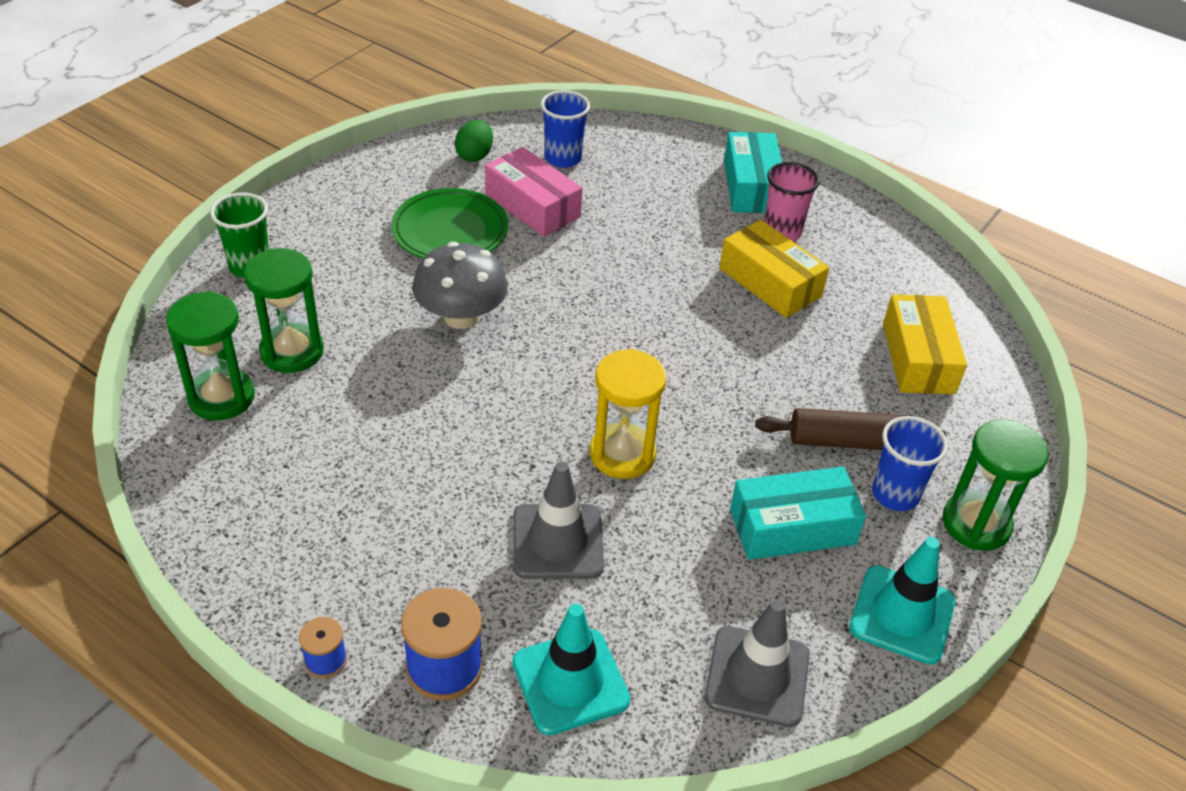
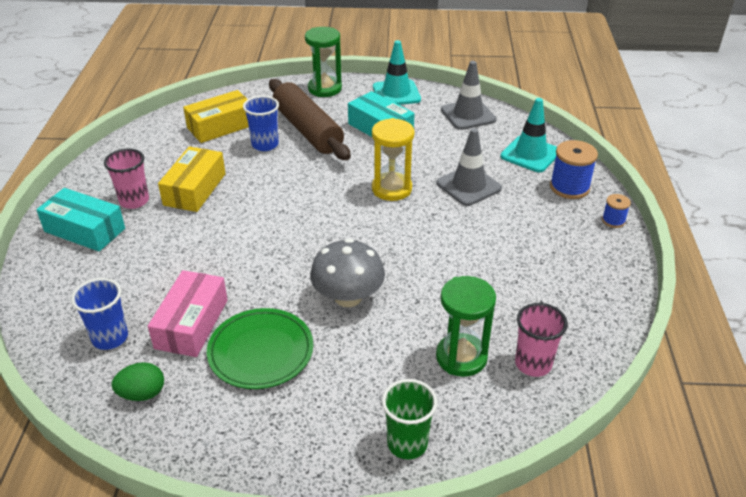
camera: 120 degrees left, 5 degrees down
green hourglass [166,291,255,420] -> pink cup [515,303,568,377]
turquoise box [724,132,782,213] -> turquoise box turned 60 degrees clockwise [36,188,125,252]
brown rolling pin [755,408,946,450] -> brown rolling pin [269,79,351,160], size x1.53
blue cup [872,416,948,511] -> blue cup moved to [243,96,279,151]

